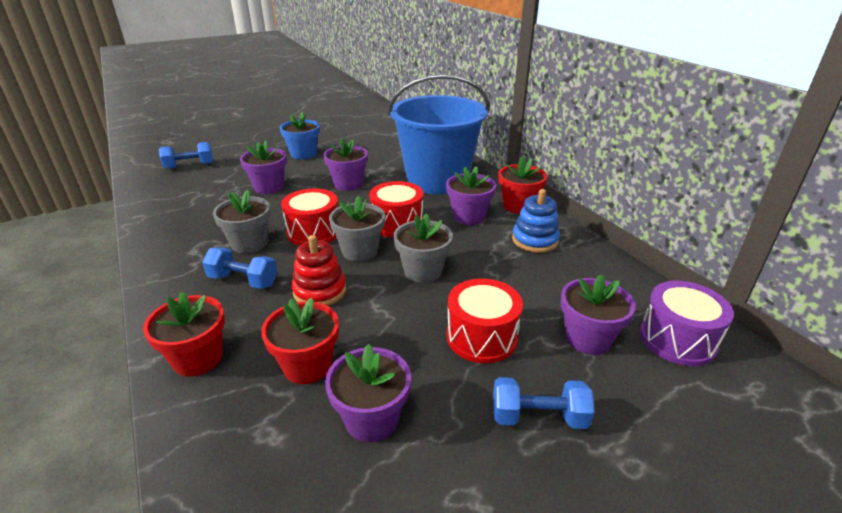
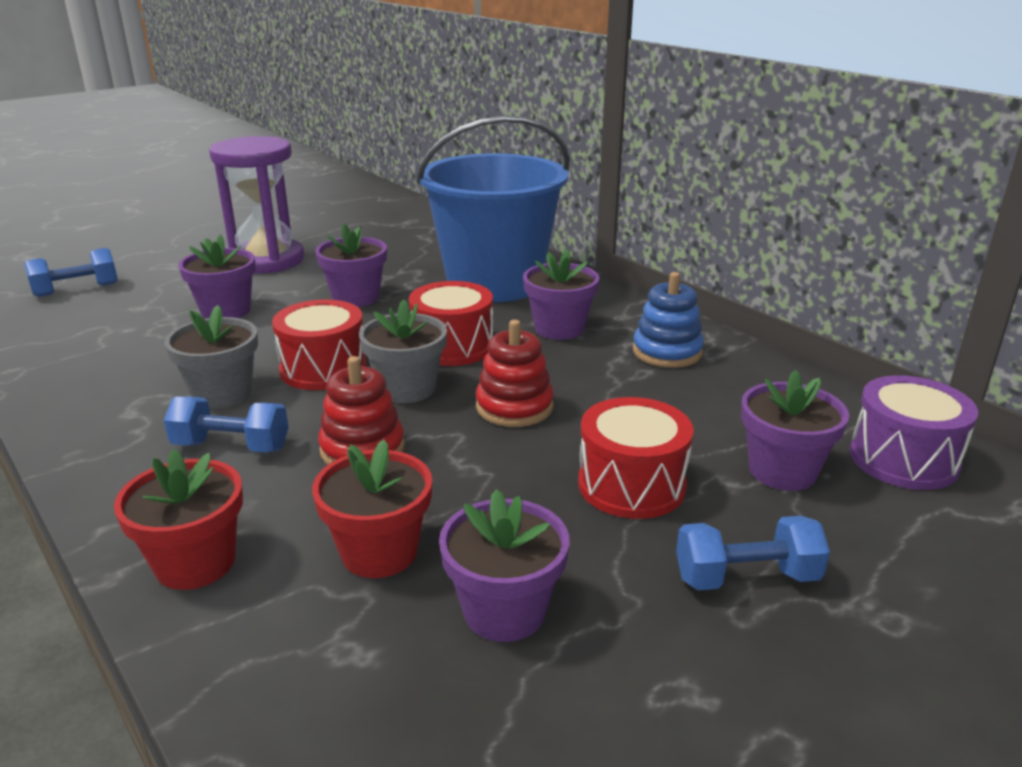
camera: 10 degrees left, 5 degrees down
blue flower pot [280,112,320,159] -> purple hourglass [209,136,304,274]
grey flower pot [393,213,453,283] -> red stacking toy [476,320,554,427]
red flower pot [499,156,547,214] -> none

